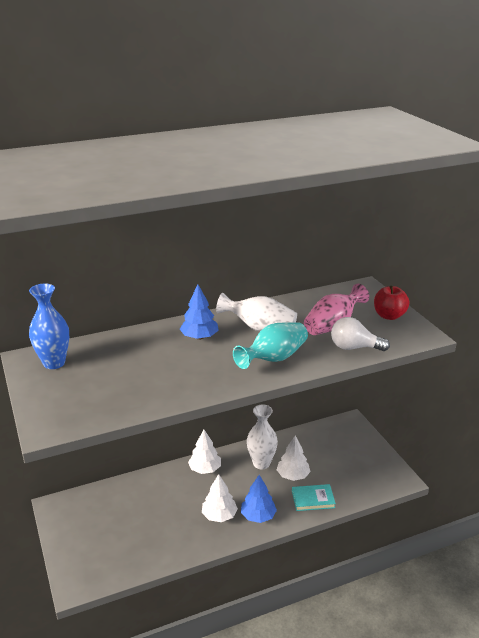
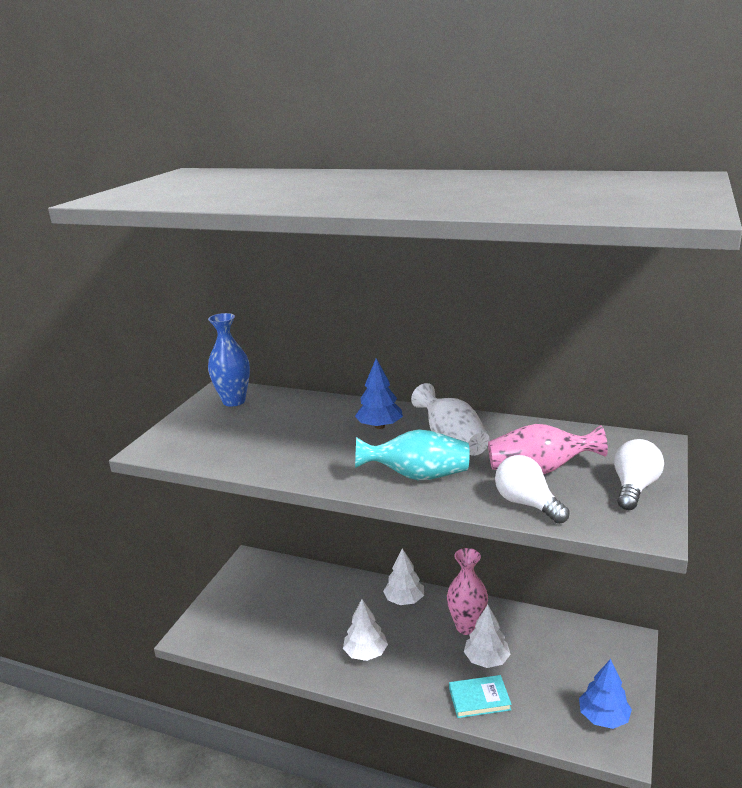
camera: 45 degrees right, 5 degrees down
blue tree [241,475,277,523] -> blue tree moved to [579,659,632,729]
white vase [247,405,278,469] -> pink vase [447,548,488,635]
turquoise book [292,484,336,511] -> turquoise book turned 45 degrees counterclockwise [449,675,512,718]
red apple [374,286,409,320] -> white light bulb [614,439,664,510]

